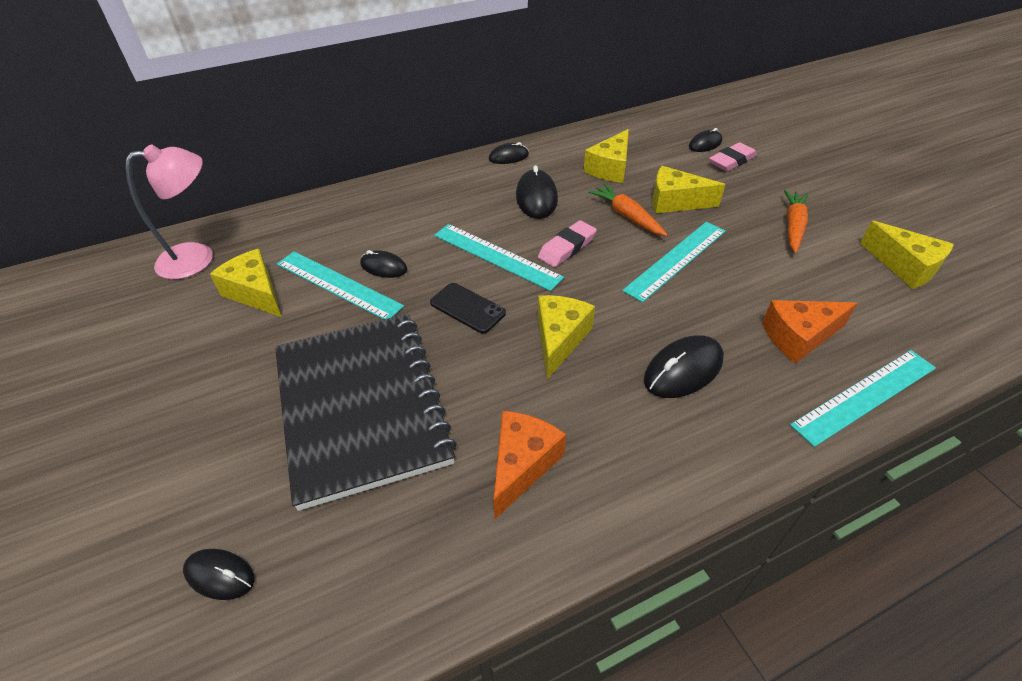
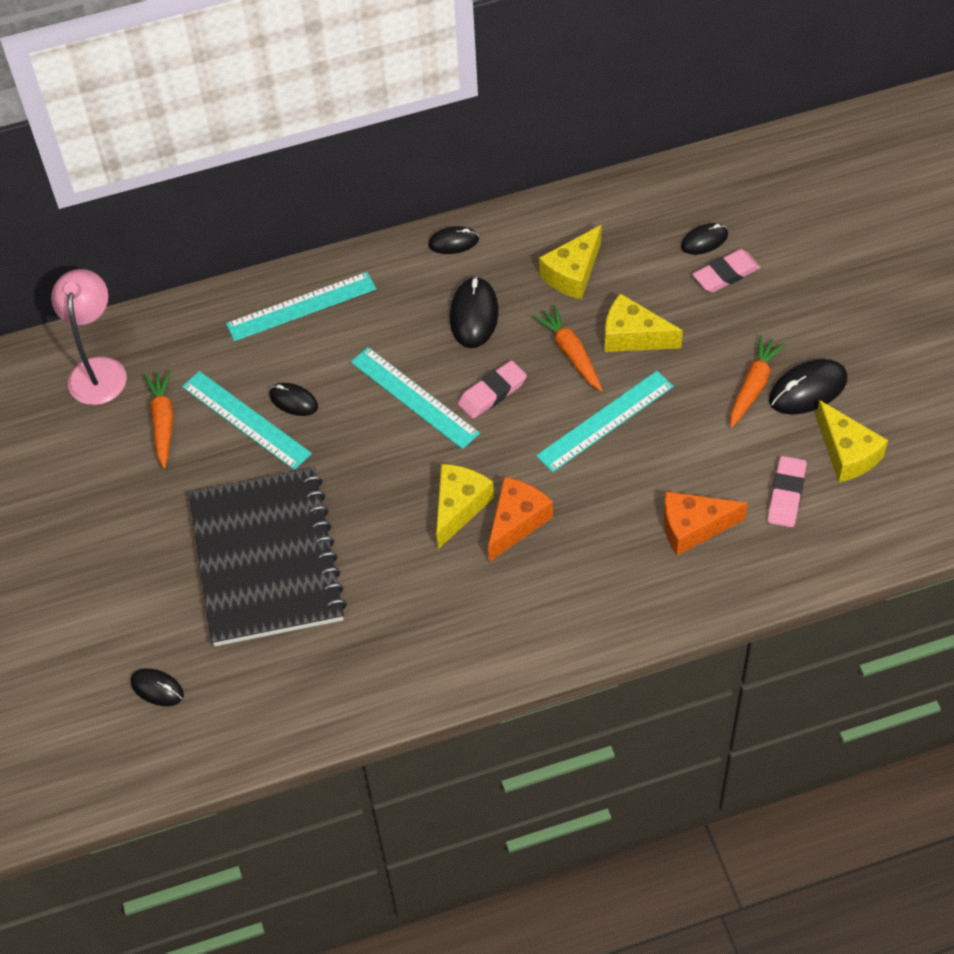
camera: 10 degrees right, 10 degrees up
pink lamp [125,144,213,279] -> pink lamp turned 75 degrees counterclockwise [51,269,127,405]
yellow cheese [210,249,282,317] -> orange carrot [144,371,173,468]
black phone [430,283,506,333] -> none
orange cheese [493,411,566,519] -> orange cheese moved to [488,477,553,562]
black mouse [644,335,724,398] -> black mouse moved to [769,359,847,415]
turquoise ruler [790,350,936,447] -> turquoise ruler moved to [226,272,376,341]
none -> pink eraser [767,456,807,527]

